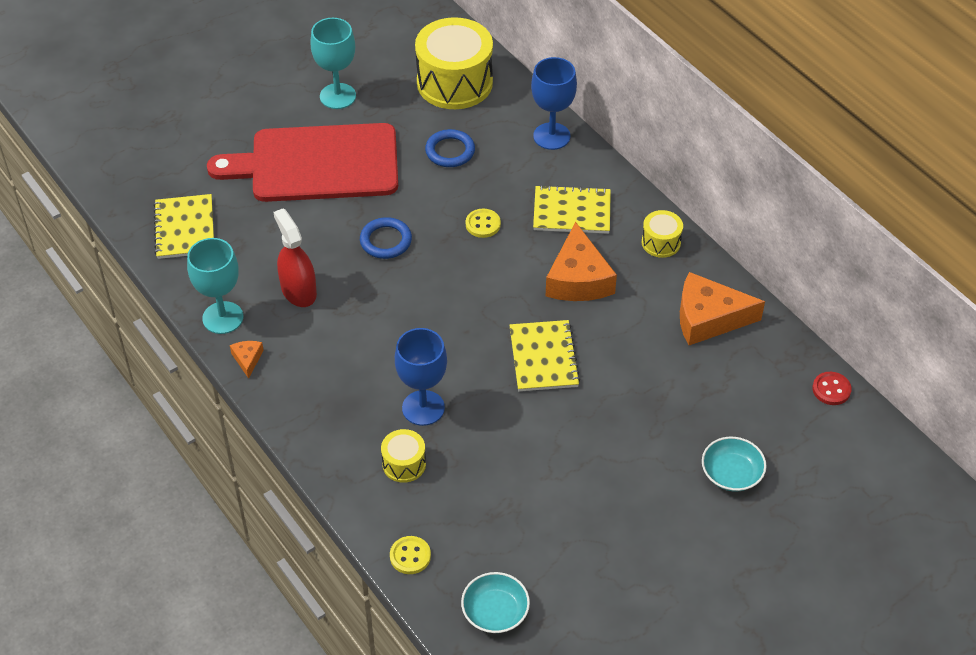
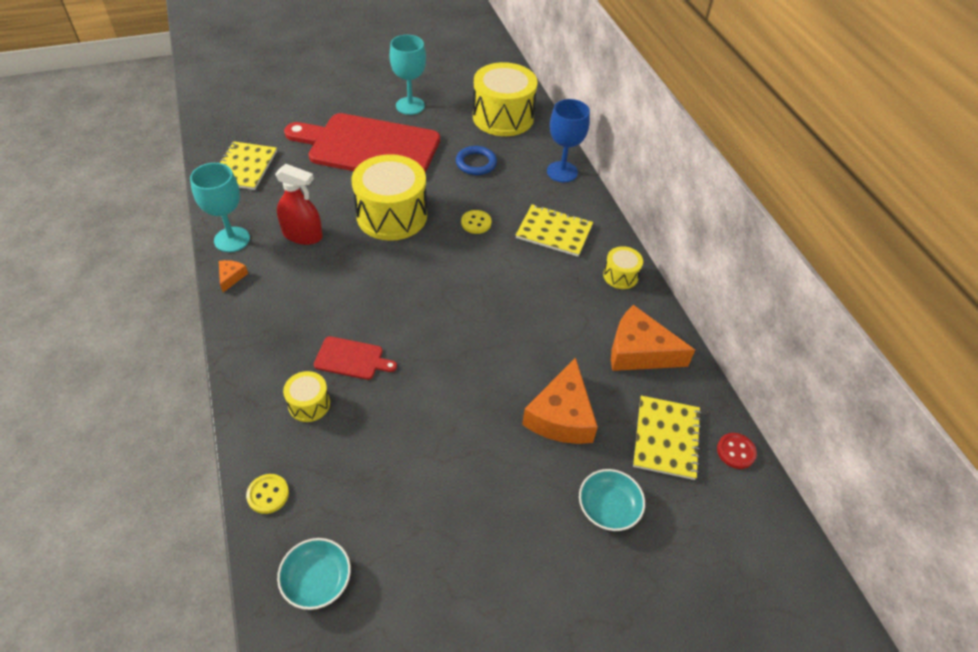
camera: 15 degrees right, 0 degrees up
red spray bottle [273,208,317,307] -> red spray bottle turned 120 degrees clockwise [275,164,323,245]
blue ring [360,217,412,259] -> yellow drum [351,154,427,241]
blue goblet [395,328,447,426] -> red cutting board [314,336,397,380]
yellow notebook [509,320,580,391] -> yellow notebook moved to [633,396,701,480]
orange cheese [546,222,617,301] -> orange cheese moved to [522,358,598,444]

